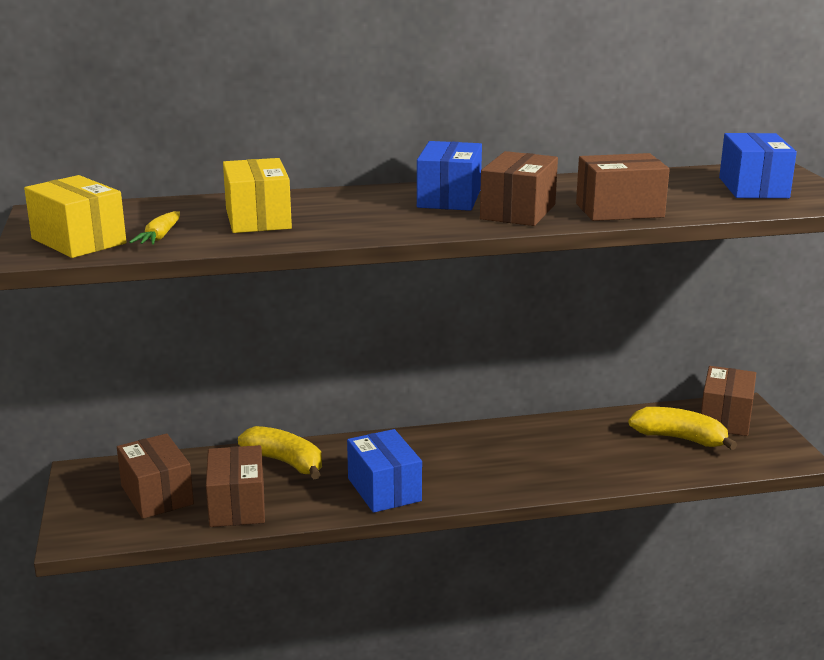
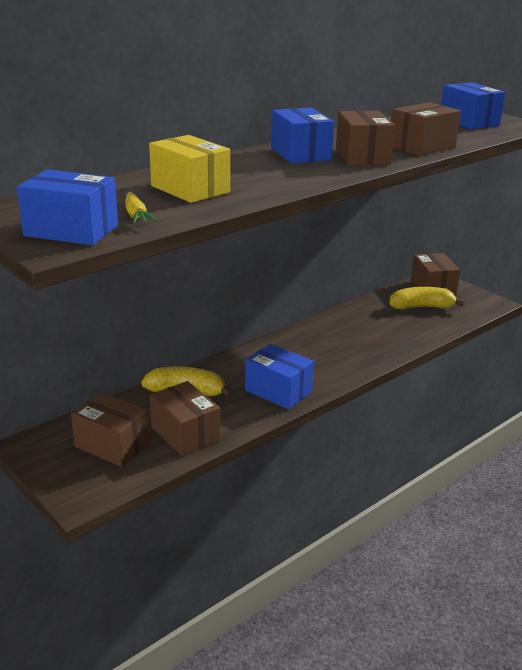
camera: 30 degrees left, 5 degrees up
yellow box [24,175,126,258] -> blue box [17,169,118,245]

